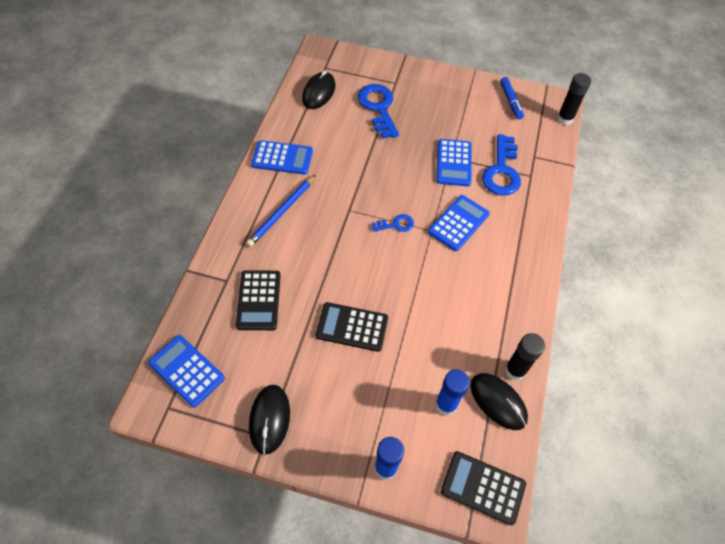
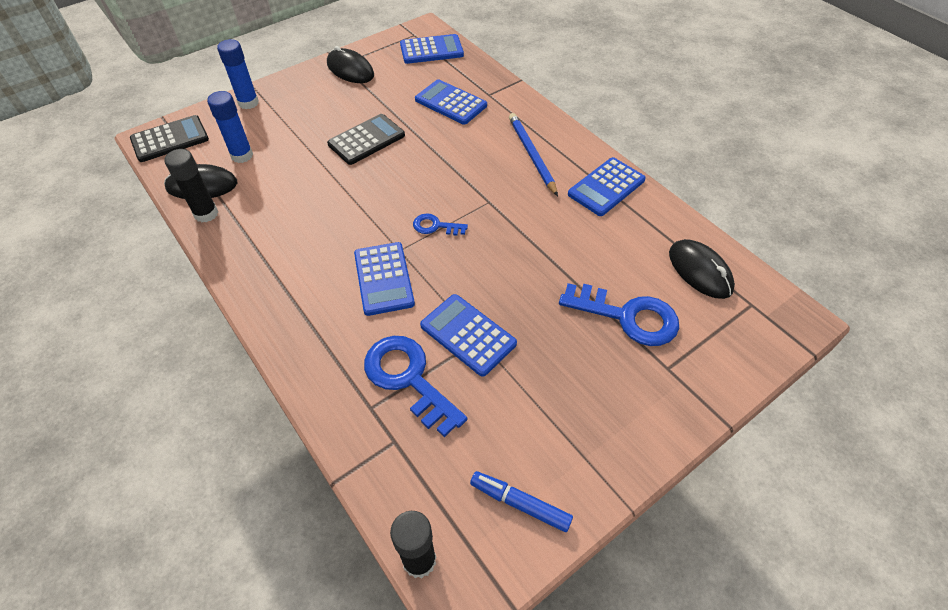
camera: 130 degrees right, 5 degrees down
black calculator [236,270,281,330] -> blue calculator [415,79,487,125]
blue key [372,214,414,232] -> blue key turned 75 degrees clockwise [413,213,468,236]

